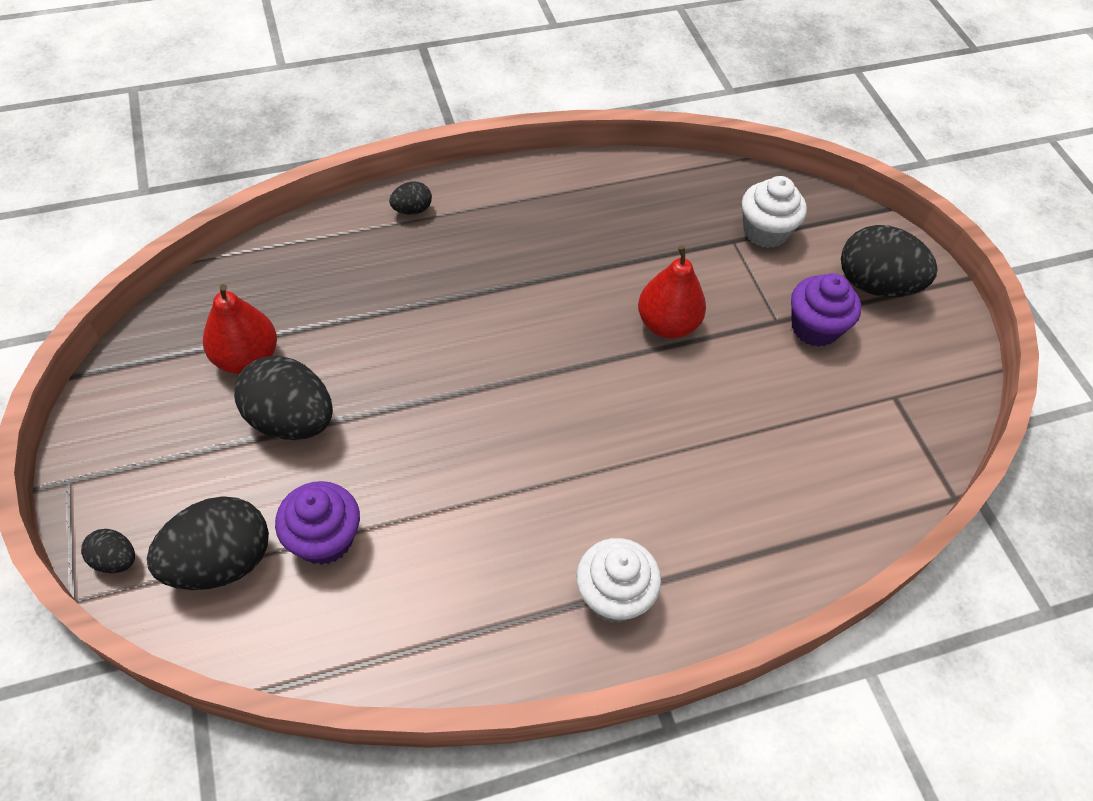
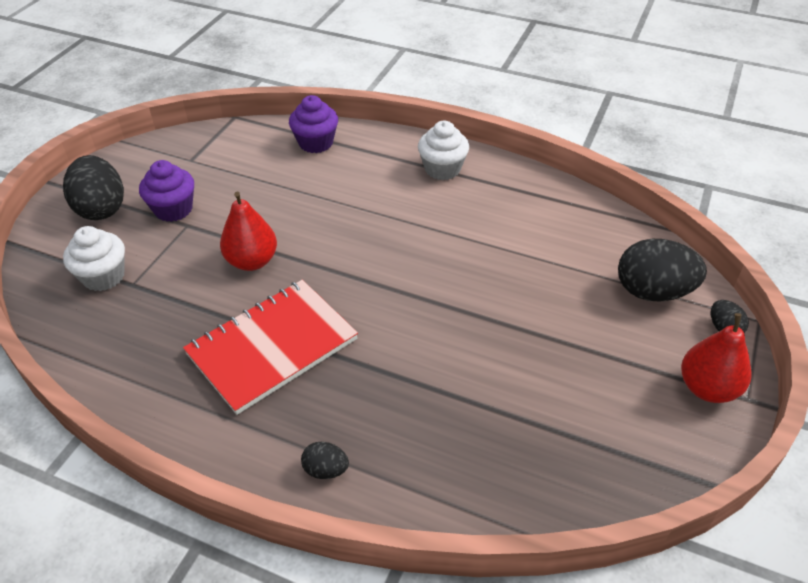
camera: 135 degrees left, 10 degrees down
red pear [203,284,277,374] -> red pear moved to [681,313,752,403]
black egg [234,355,333,440] -> none
purple cupcake [275,481,360,565] -> purple cupcake moved to [289,95,338,153]
none -> red notebook [183,280,358,415]

